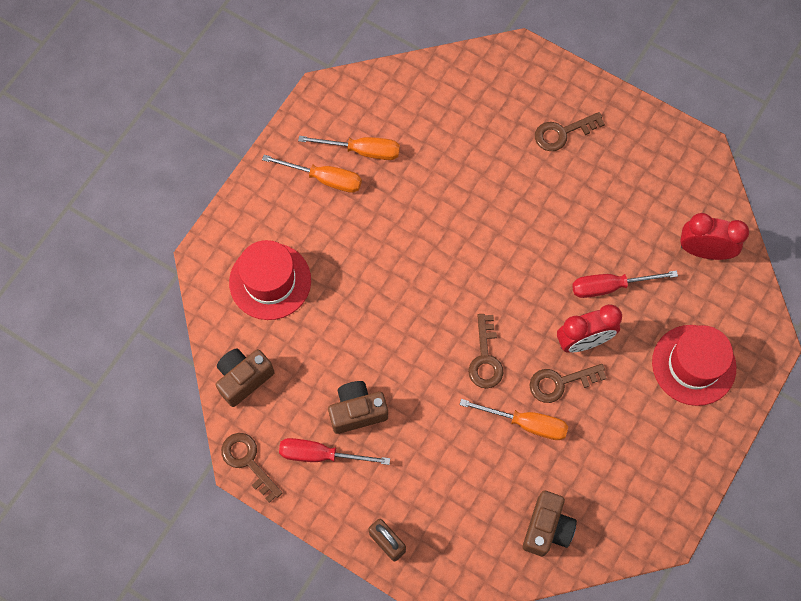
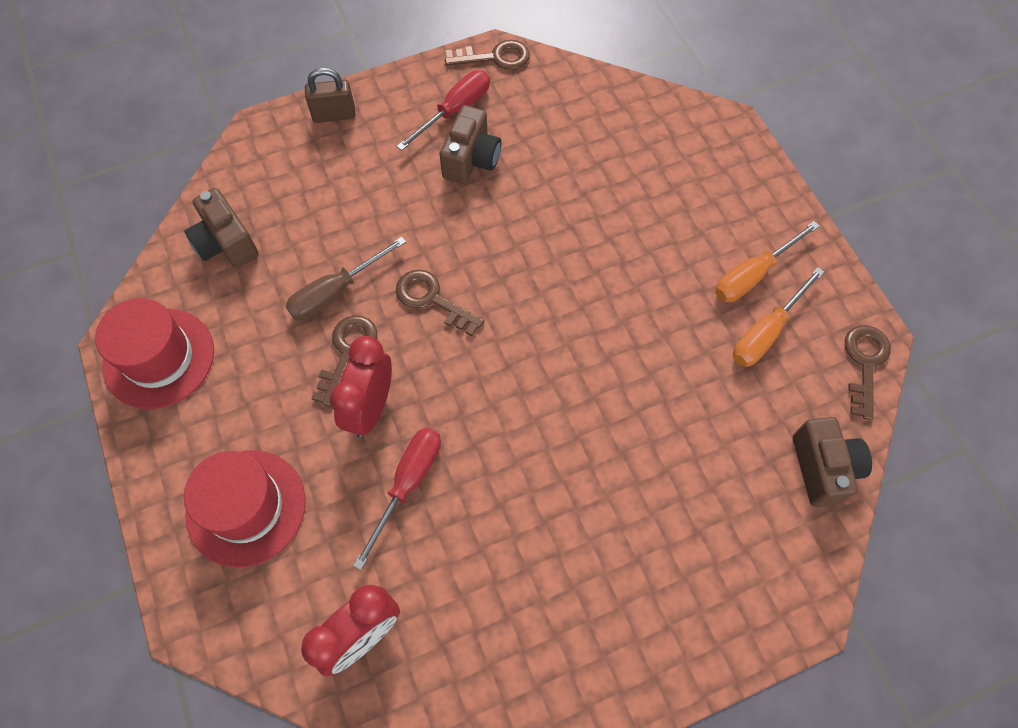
camera: 125 degrees right, 5 degrees down
brown camera [216,348,275,407] -> brown camera moved to [793,417,872,507]
red hat [229,240,311,320] -> red hat moved to [95,298,214,409]
orange screwdriver [460,399,568,440] -> brown screwdriver [286,236,406,320]
brown key [535,112,605,151] -> brown key moved to [845,326,891,420]

